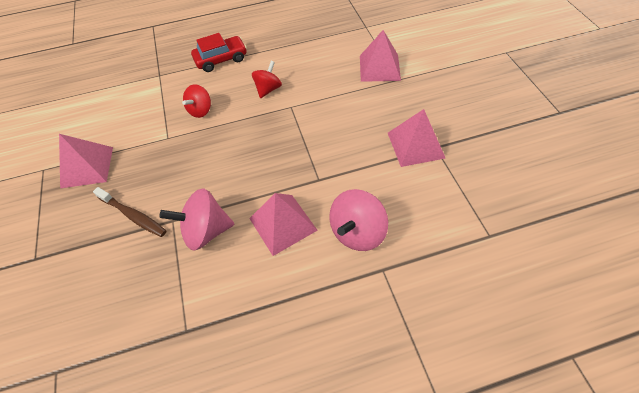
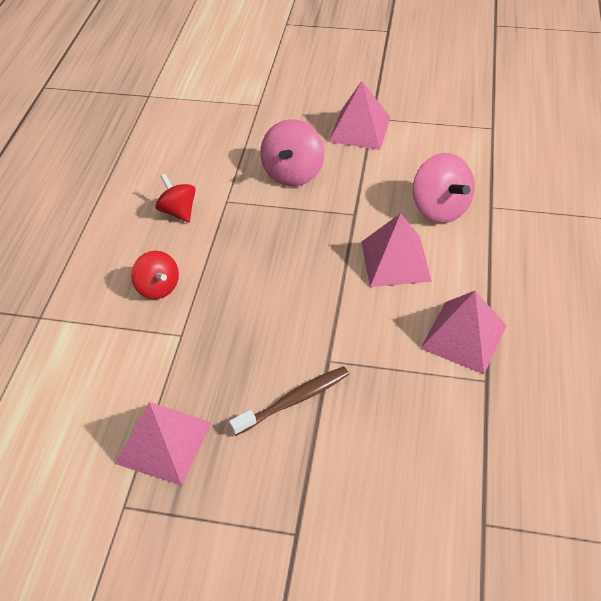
camera: 65 degrees left, 5 degrees down
pink spinning top [159,188,234,250] -> pink spinning top moved to [260,119,324,186]
red car [191,33,247,72] -> none
pink pyramid [360,30,401,82] -> pink pyramid moved to [420,291,507,374]

